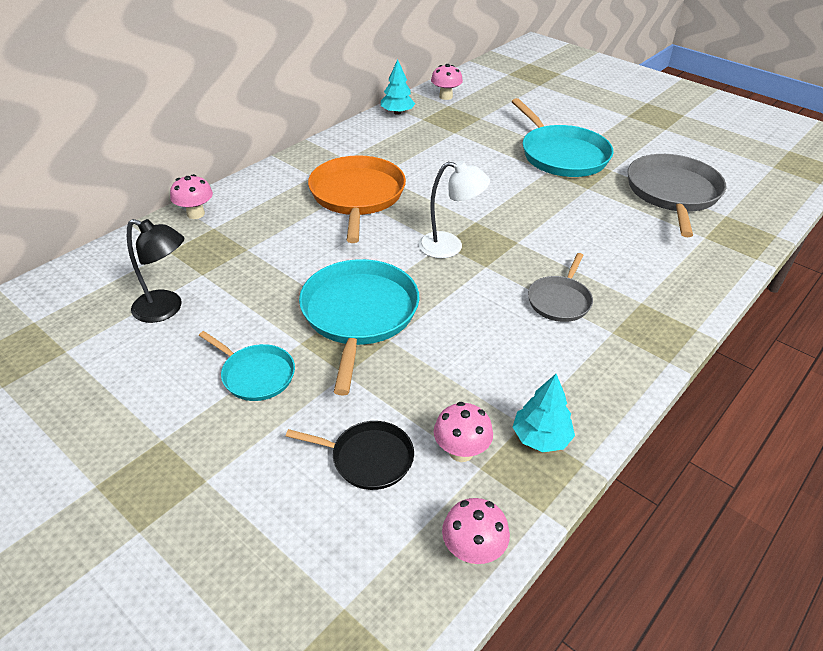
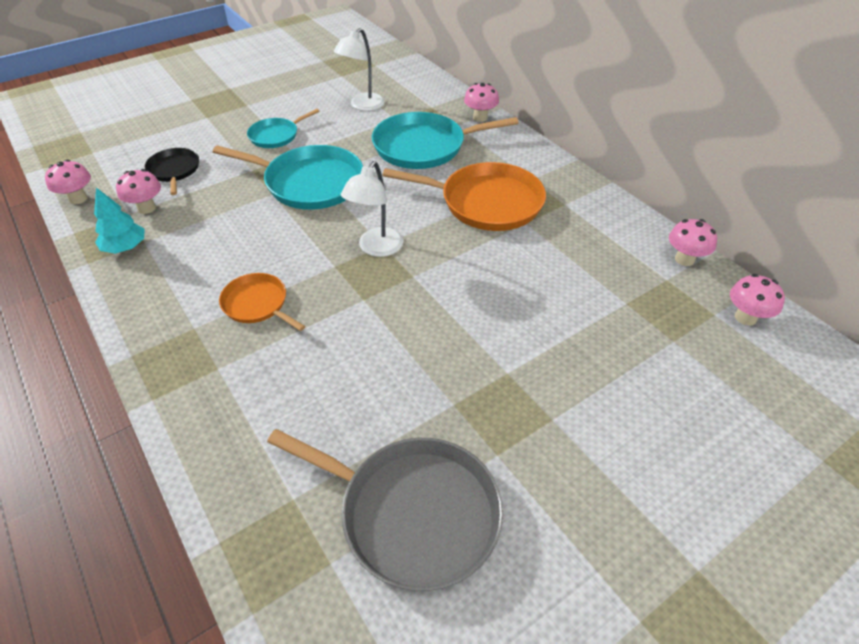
camera: 105 degrees right, 5 degrees up
black lamp [127,219,184,323] -> white lamp [334,28,385,111]
black pan [286,421,414,490] -> black pan turned 135 degrees clockwise [145,148,199,195]
turquoise tree [381,59,415,115] -> pink mushroom [669,219,717,266]
turquoise pan [511,98,614,177] -> turquoise pan moved to [372,112,519,169]
grey pan [528,253,593,322] -> orange pan [219,273,305,331]

